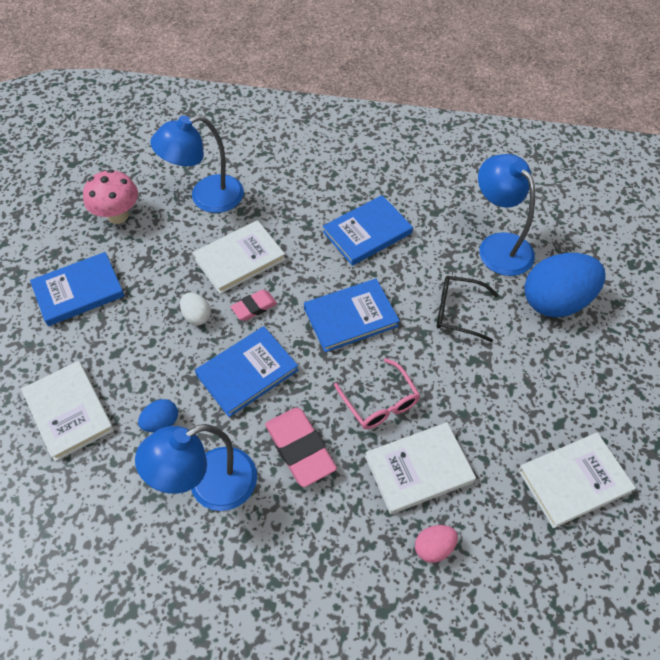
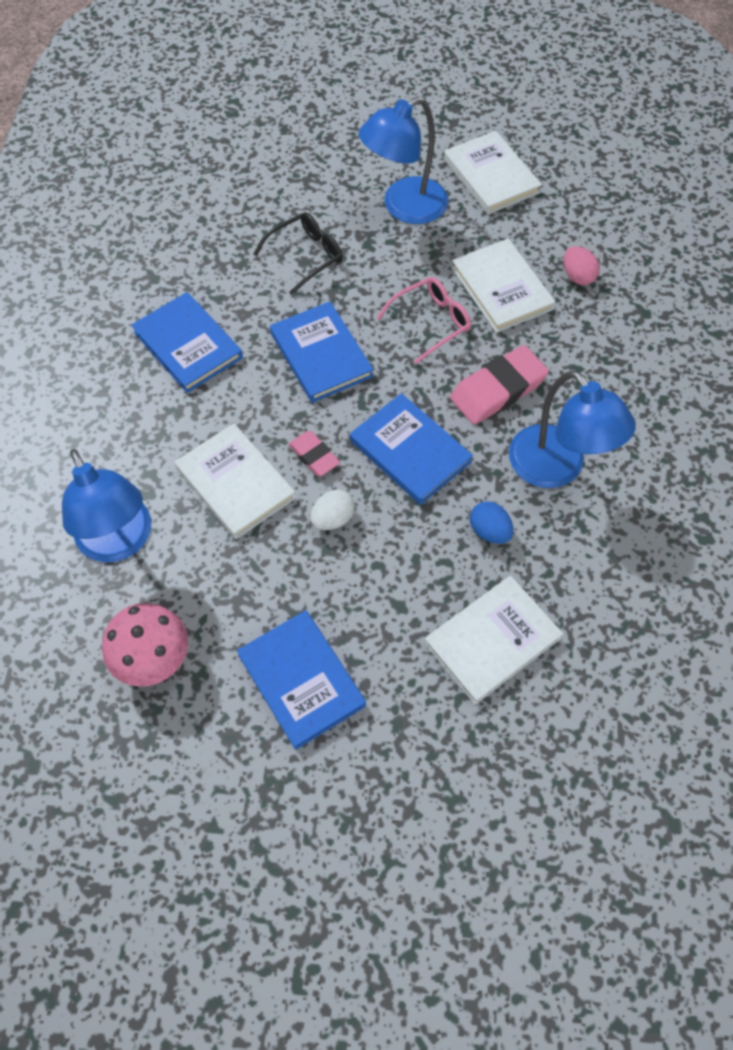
camera: 95 degrees left, 5 degrees up
black glasses [437,276,498,342] -> black glasses turned 135 degrees counterclockwise [253,212,343,295]
blue lamp [478,154,535,276] -> blue lamp moved to [358,96,448,224]
blue egg [525,253,605,317] -> none

